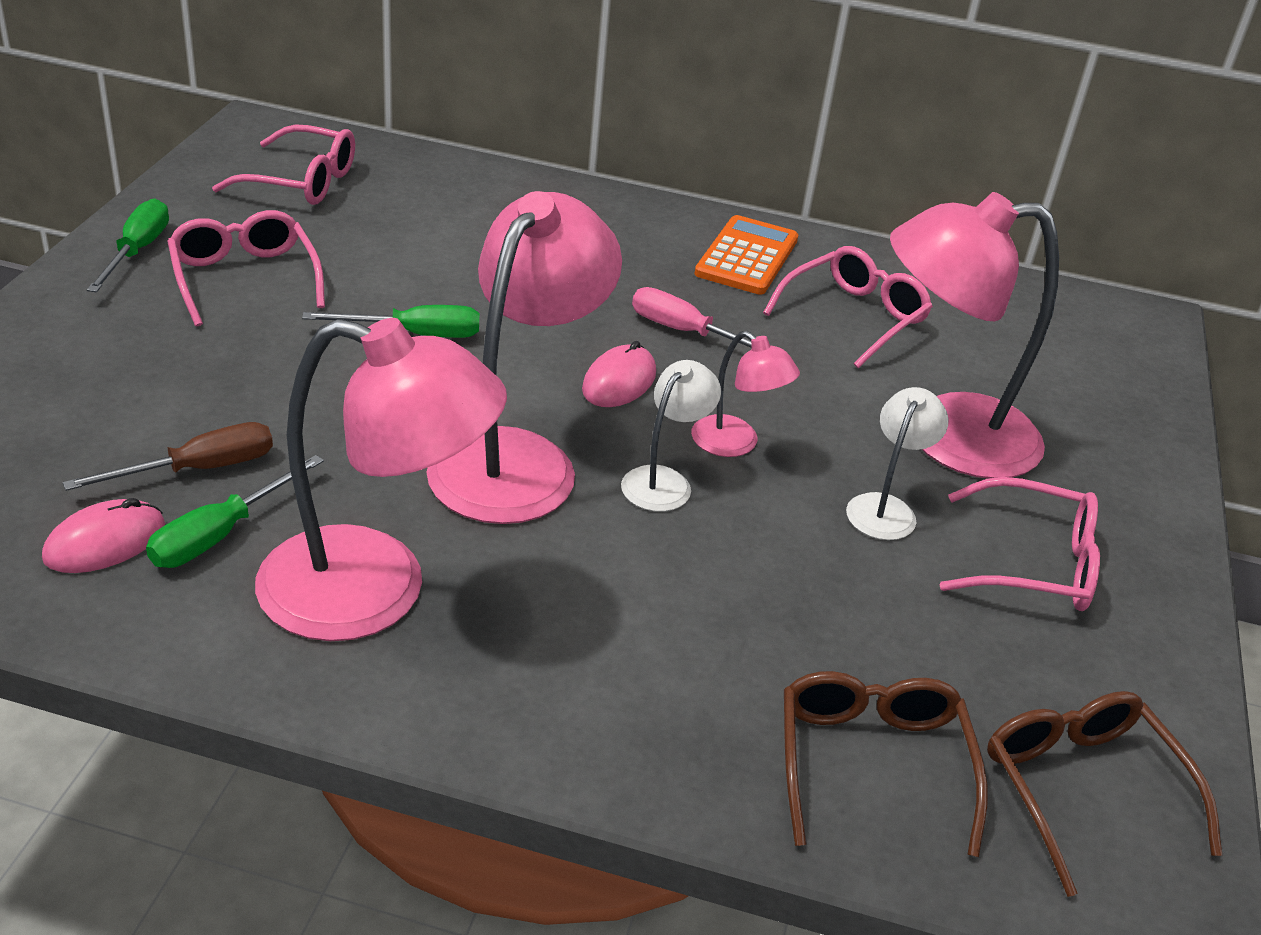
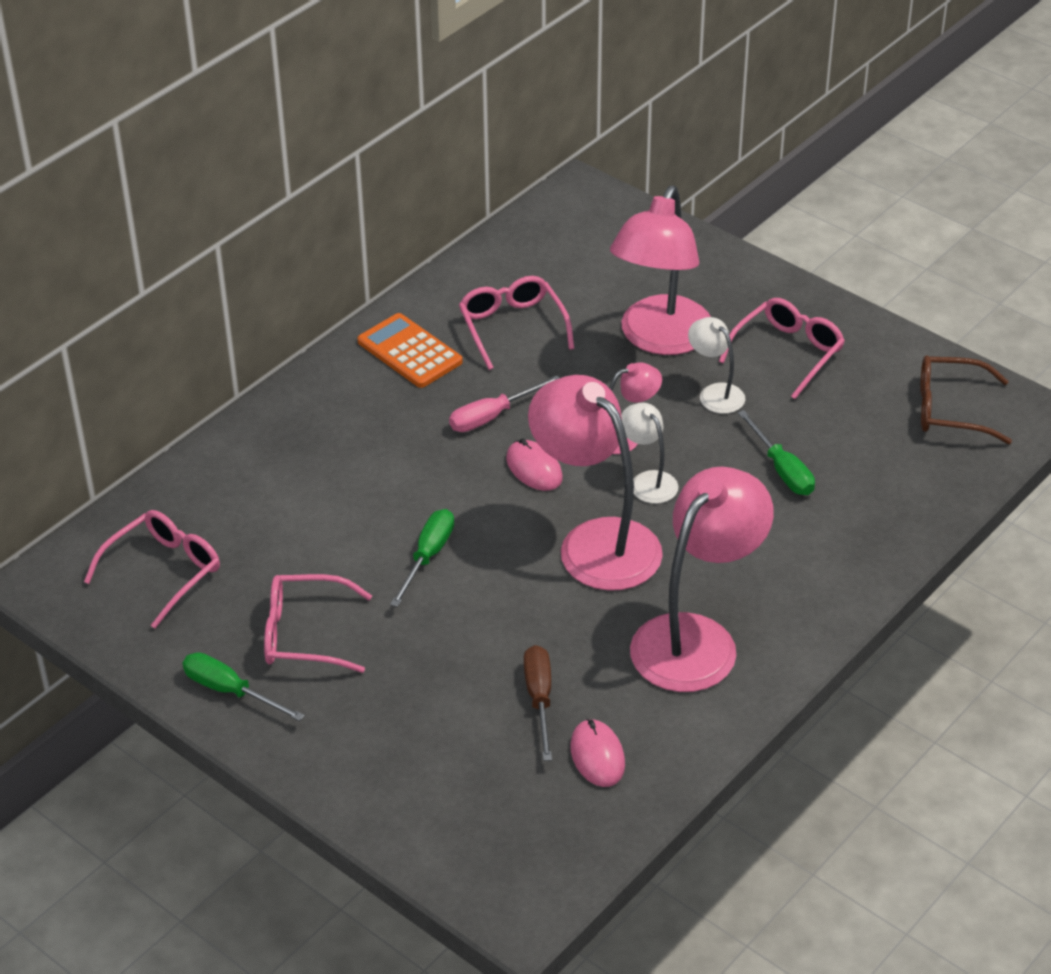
camera: 60 degrees left, 5 degrees up
green screwdriver [146,455,324,568] -> green screwdriver moved to [738,410,815,495]
brown glasses [784,671,988,857] -> none

